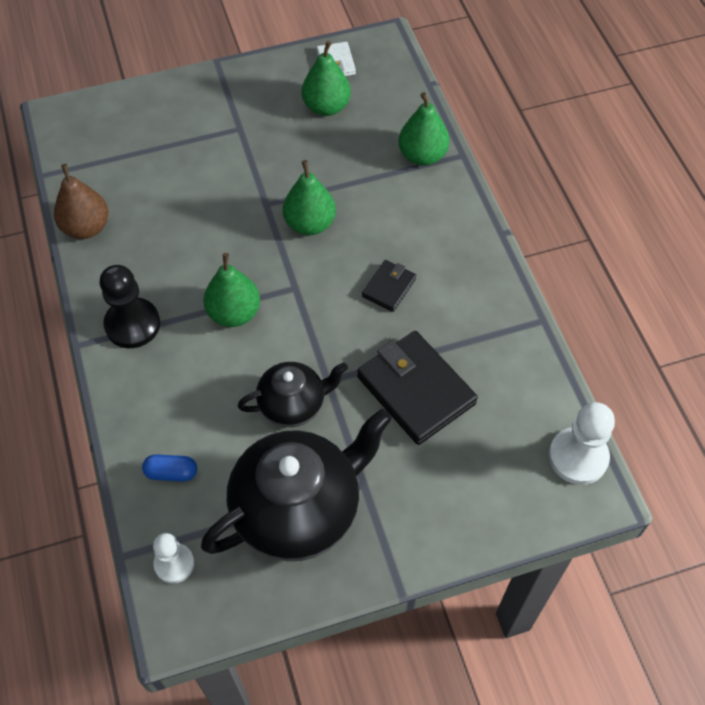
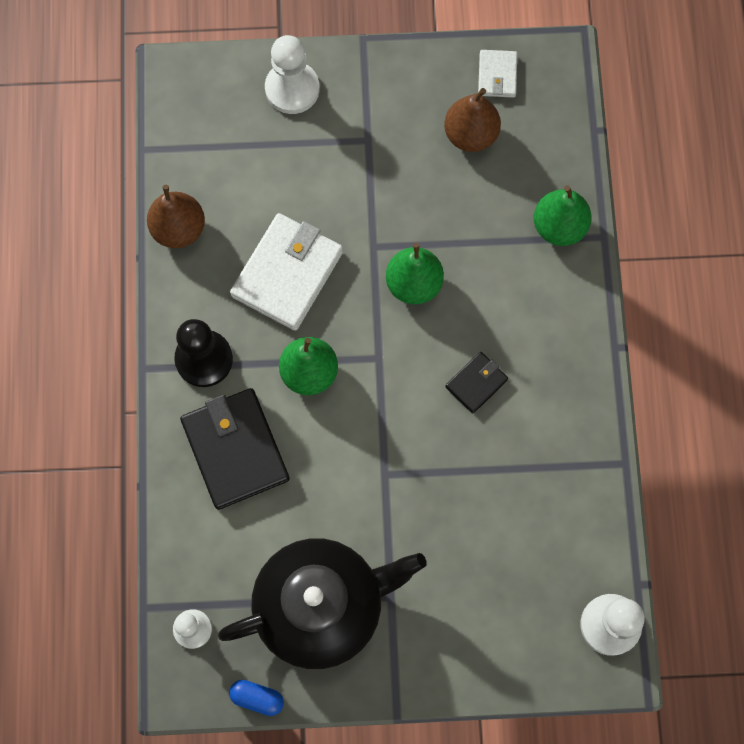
camera: 15 degrees right, 15 degrees up
blue capsule [142,454,197,481] -> blue capsule moved to [229,680,284,716]
black teapot [238,362,348,427] -> none
green pear [302,41,351,116] -> brown pear [444,88,501,152]
black wallet [357,331,478,445] -> black wallet moved to [180,388,290,510]
none -> white wallet [230,213,343,331]
none -> white pawn [265,35,319,114]

